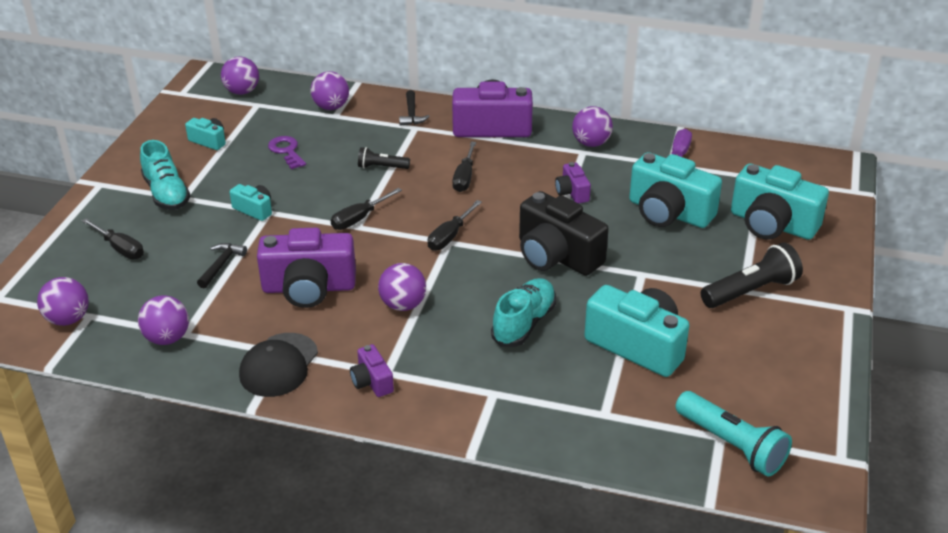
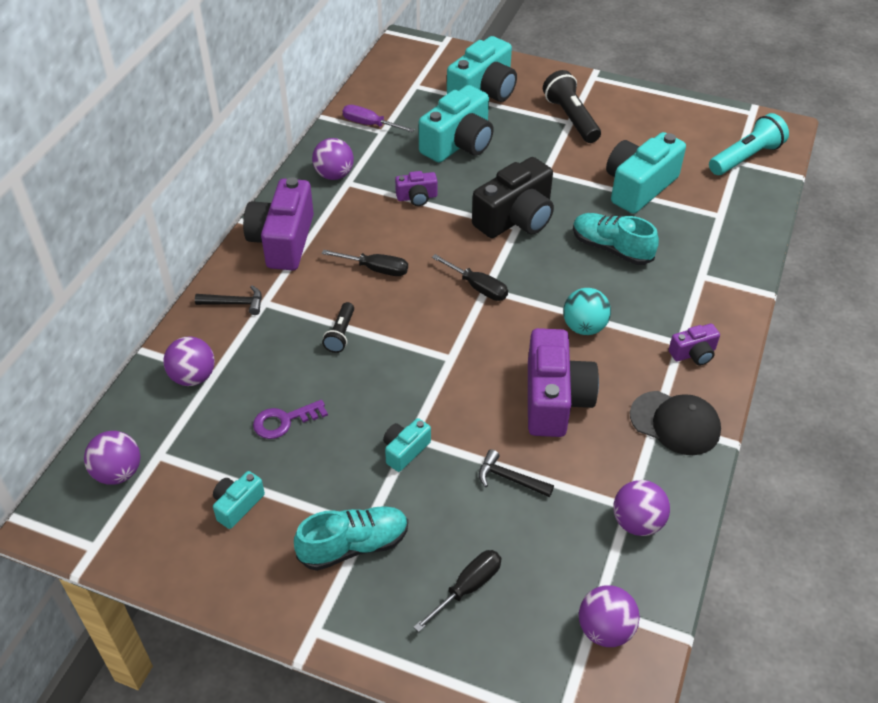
camera: 85 degrees left, 10 degrees up
black screwdriver [331,188,402,230] -> none
purple ball [378,263,426,311] -> turquoise ball [563,288,611,335]

